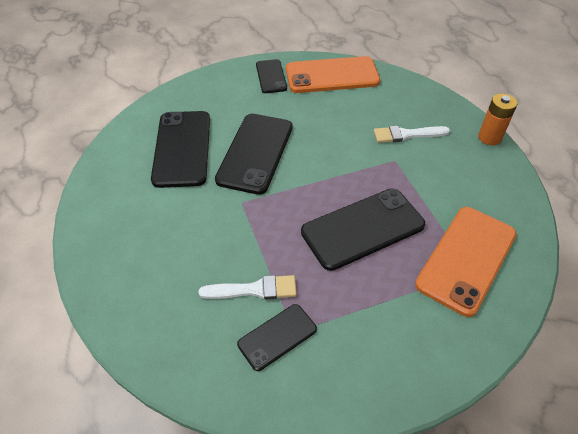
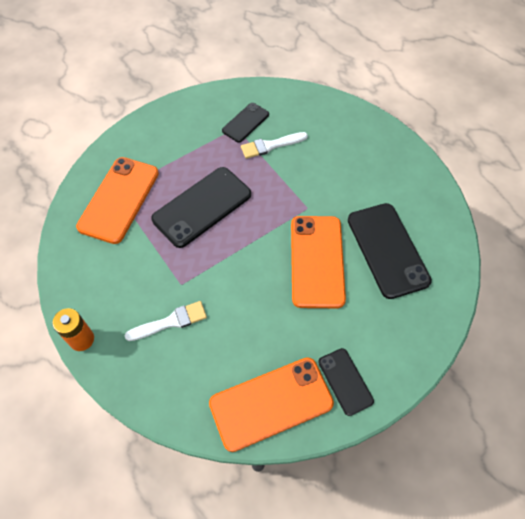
camera: 165 degrees right, 10 degrees up
black phone [215,114,293,195] -> orange phone [291,216,346,308]

